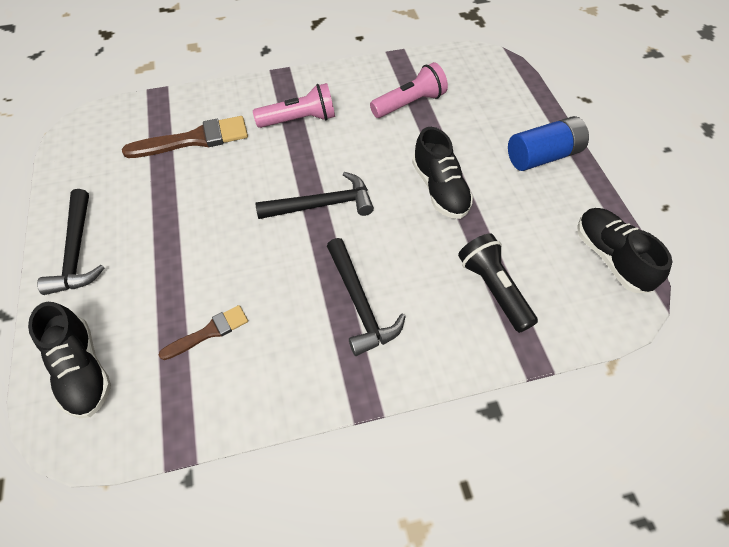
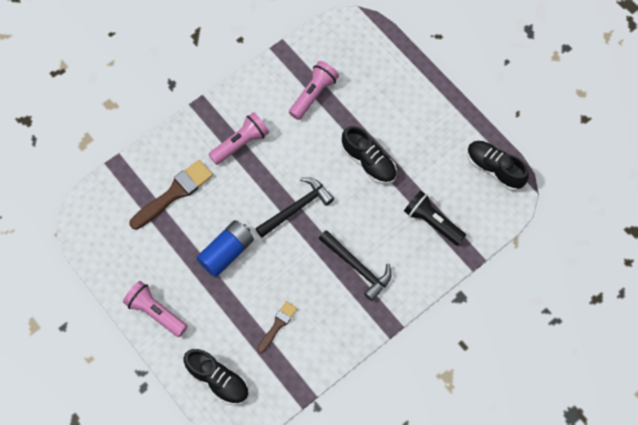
camera: 25 degrees left, 10 degrees up
black hammer [37,189,104,295] -> pink flashlight [123,281,188,337]
blue battery [508,116,589,171] -> blue battery moved to [196,220,254,277]

